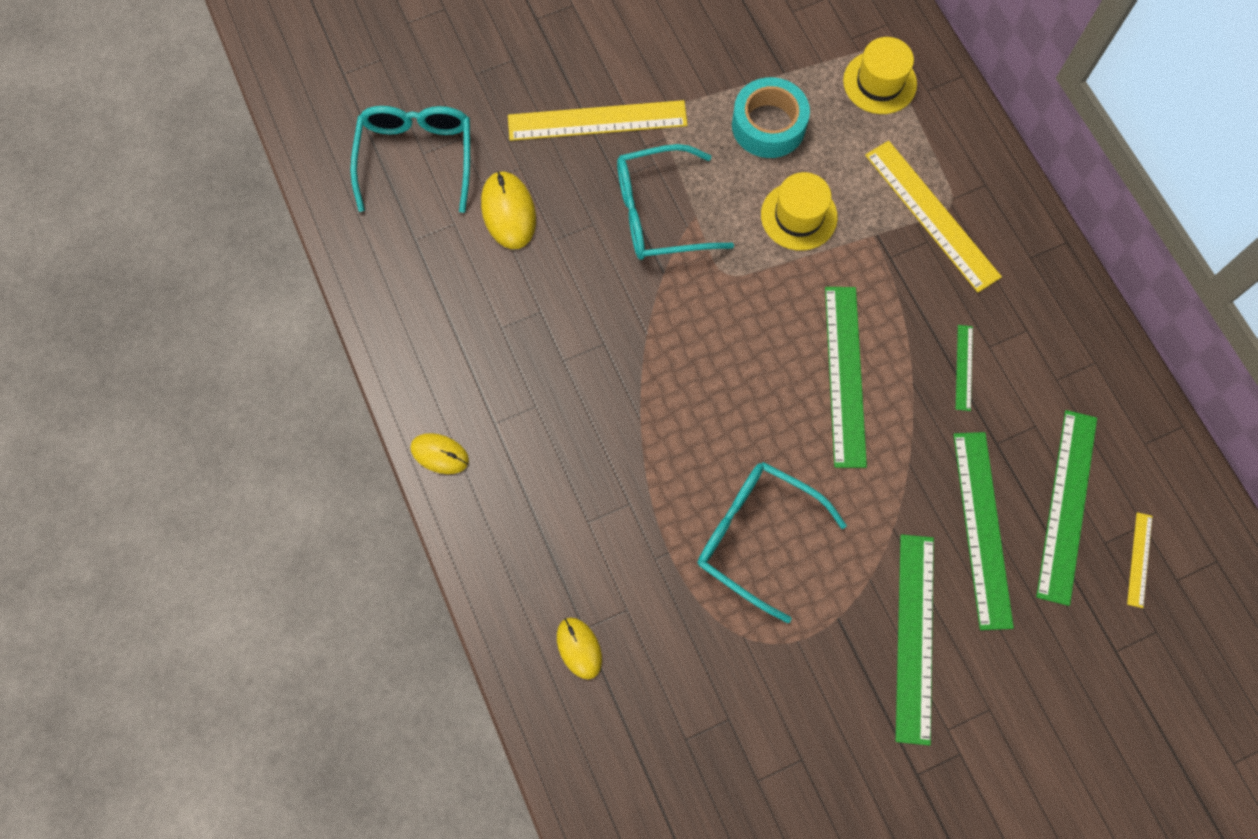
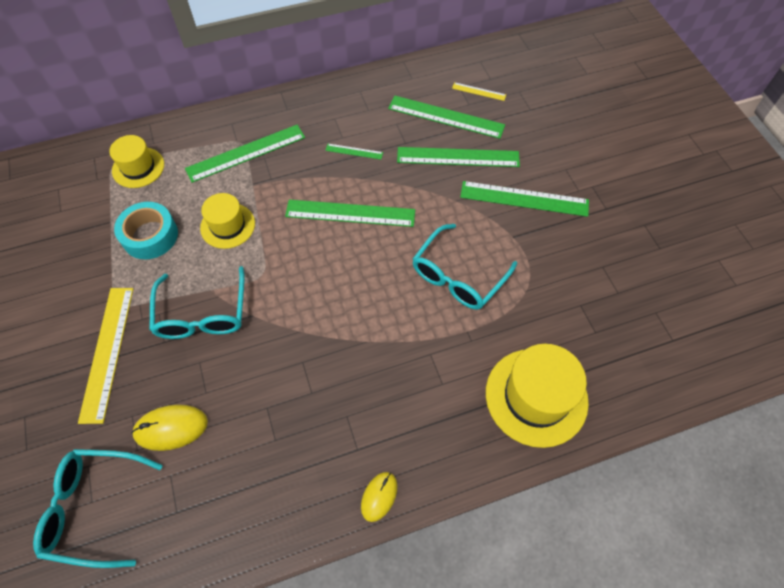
camera: 85 degrees left, 10 degrees down
yellow mouse [557,617,602,679] -> yellow hat [486,344,589,448]
yellow ruler [865,141,1002,292] -> green ruler [185,125,305,183]

